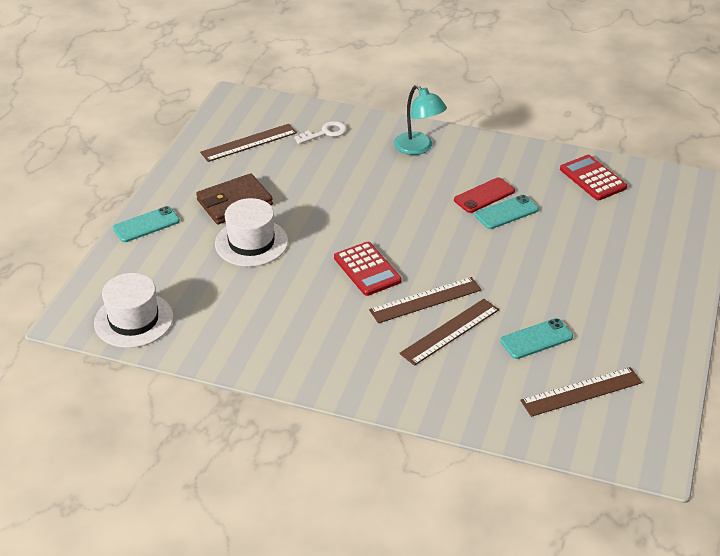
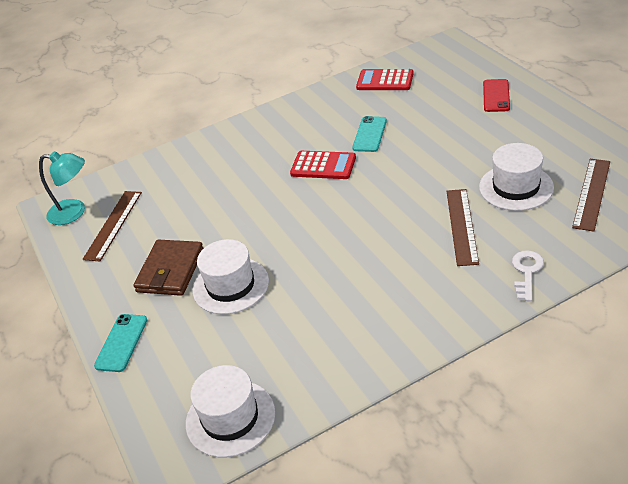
camera: 40 degrees left, 0 degrees up
white key [294,121,347,144] -> white key moved to [512,250,544,301]
red calculator [334,242,402,296] -> red calculator moved to [290,151,356,179]
brown ruler [369,277,481,323] -> none
turquoise lamp [394,85,447,155] -> turquoise lamp moved to [39,151,85,225]
red phone [454,177,515,213] -> red phone moved to [483,79,510,112]
turquoise phone [500,318,573,359] -> white hat [479,143,554,211]

